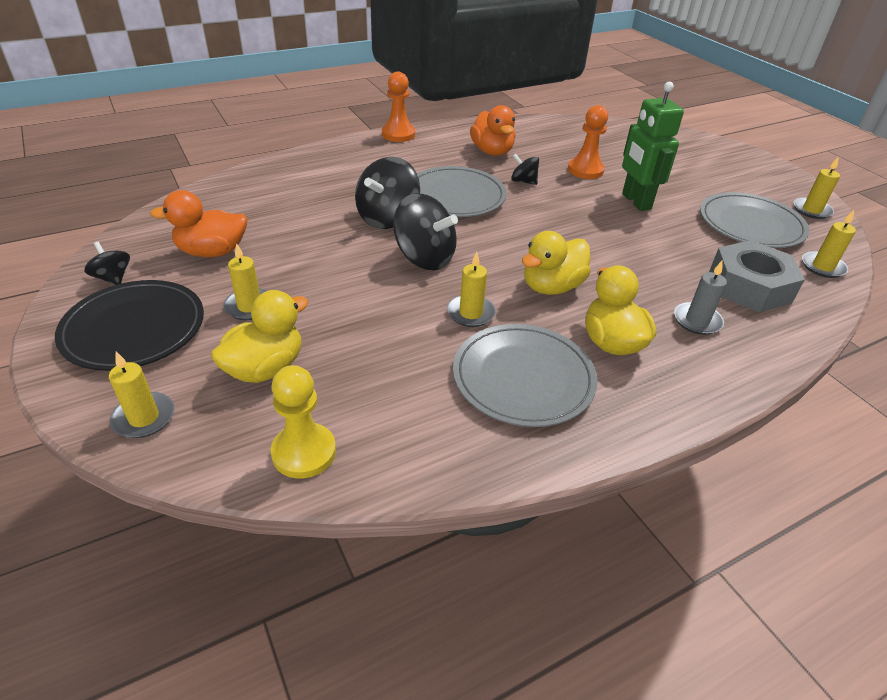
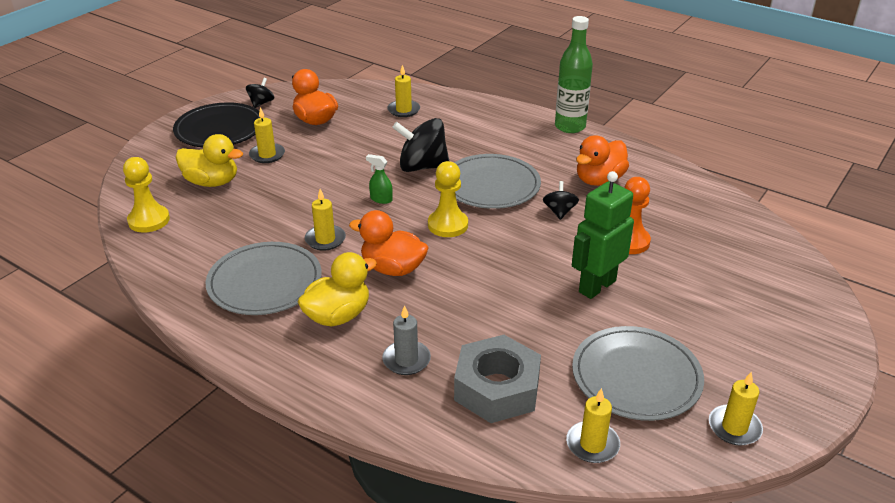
camera: 65 degrees right, 5 degrees down
yellow candle [109,352,174,438] -> yellow candle moved to [387,65,420,117]
orange pawn [382,72,415,142] -> green bottle [555,16,593,133]
black spinning top [393,193,458,270] -> green spray bottle [366,154,393,204]
yellow duck [522,231,591,295] -> orange duck [349,210,429,276]
none -> yellow pawn [428,161,468,237]

